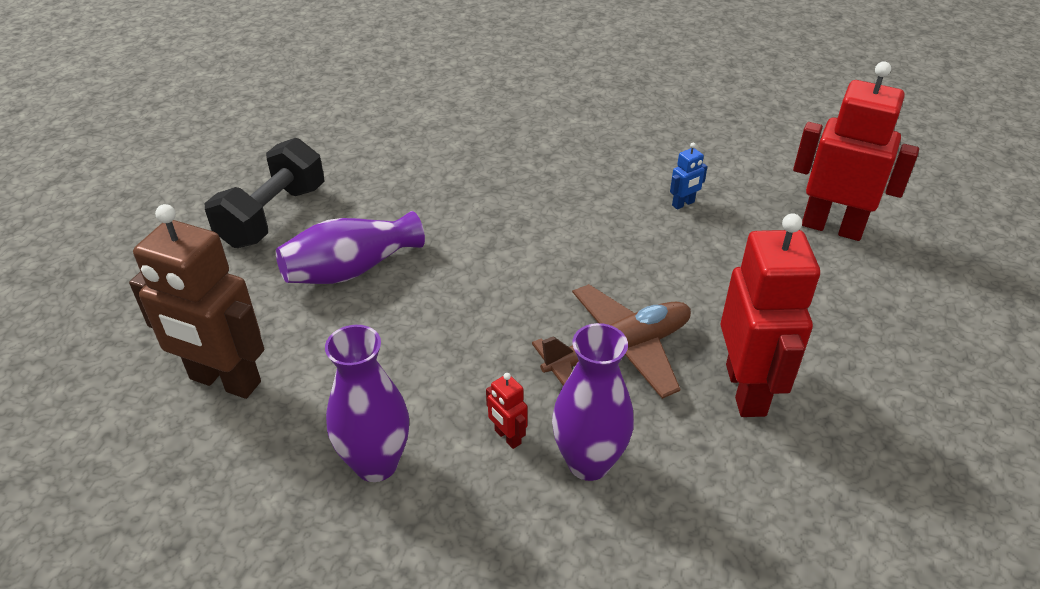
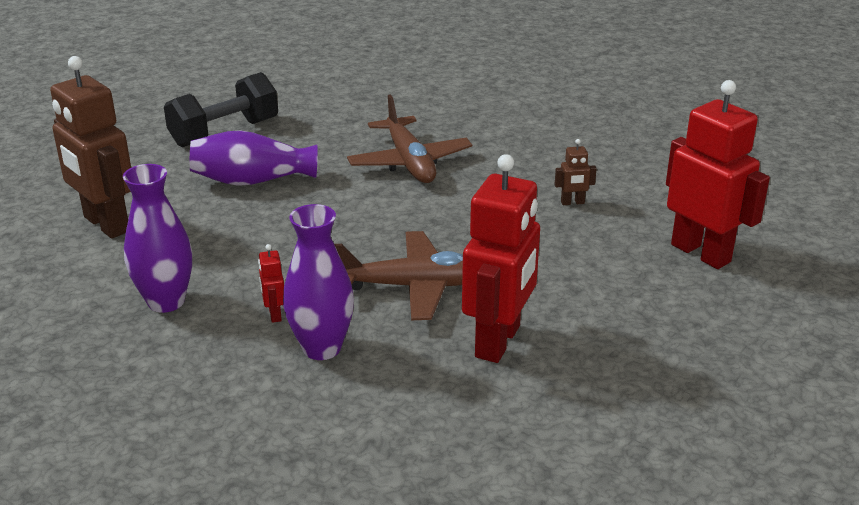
camera: 25 degrees right, 10 degrees down
blue robot [670,143,708,210] -> brown robot [554,139,597,205]
none -> brown plane [347,94,472,183]

